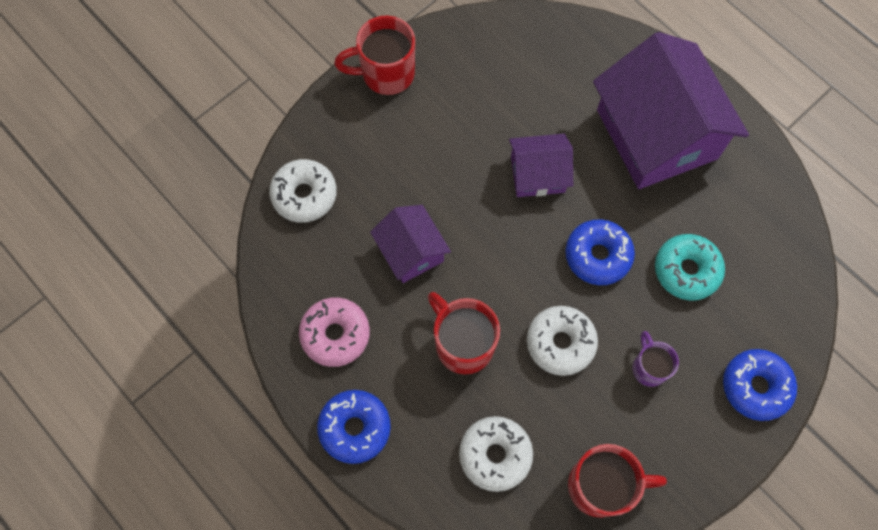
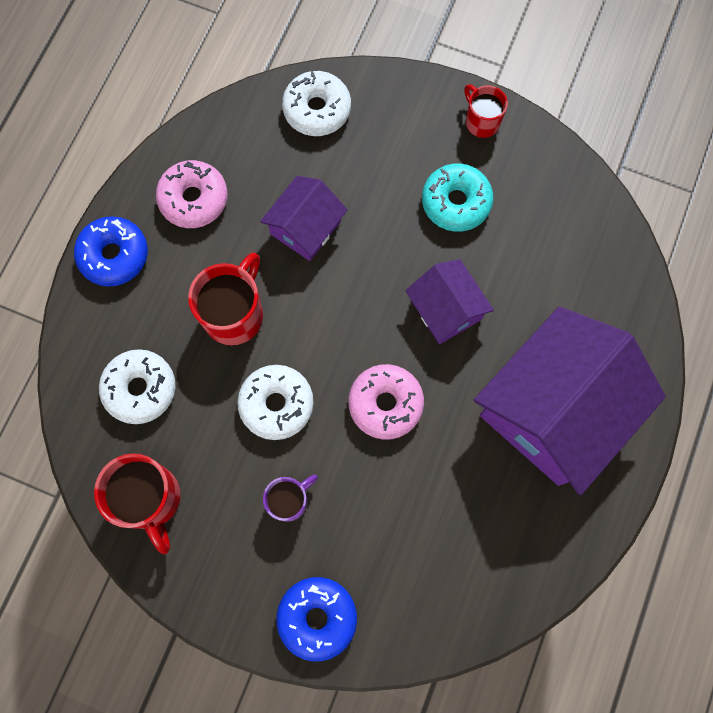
camera: 65 degrees right, 5 degrees up
red mug [334,16,415,95] -> red mug [464,84,508,138], size x0.61
blue donut [565,219,635,285] -> pink donut [348,364,424,440]
turquoise donut [655,234,725,300] -> turquoise donut moved to [422,163,493,232]

